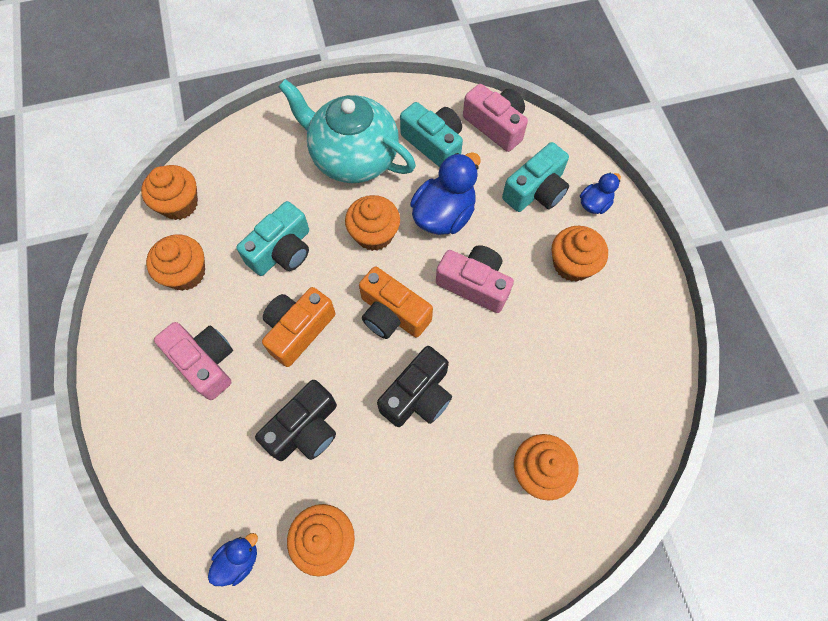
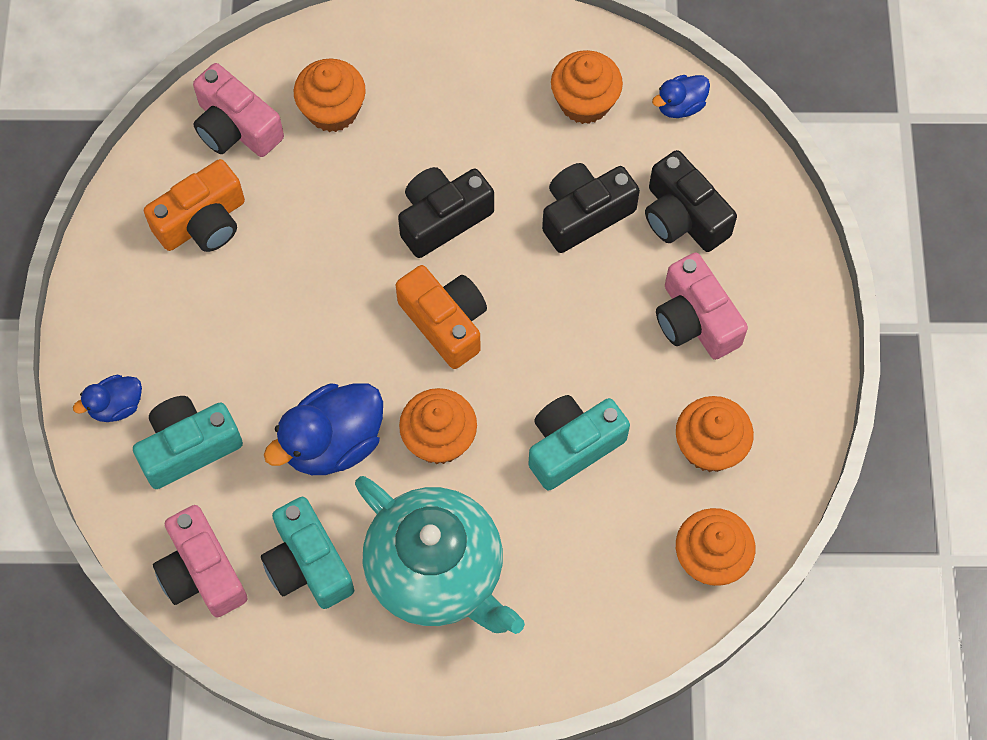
camera: 165 degrees left, 0 degrees up
orange camera [262,287,335,367] -> orange camera moved to [144,159,245,252]
pink camera [436,245,514,313] -> pink camera moved to [193,63,284,157]
orange cupcake [552,226,608,282] -> none
none -> black camera [645,150,737,252]

